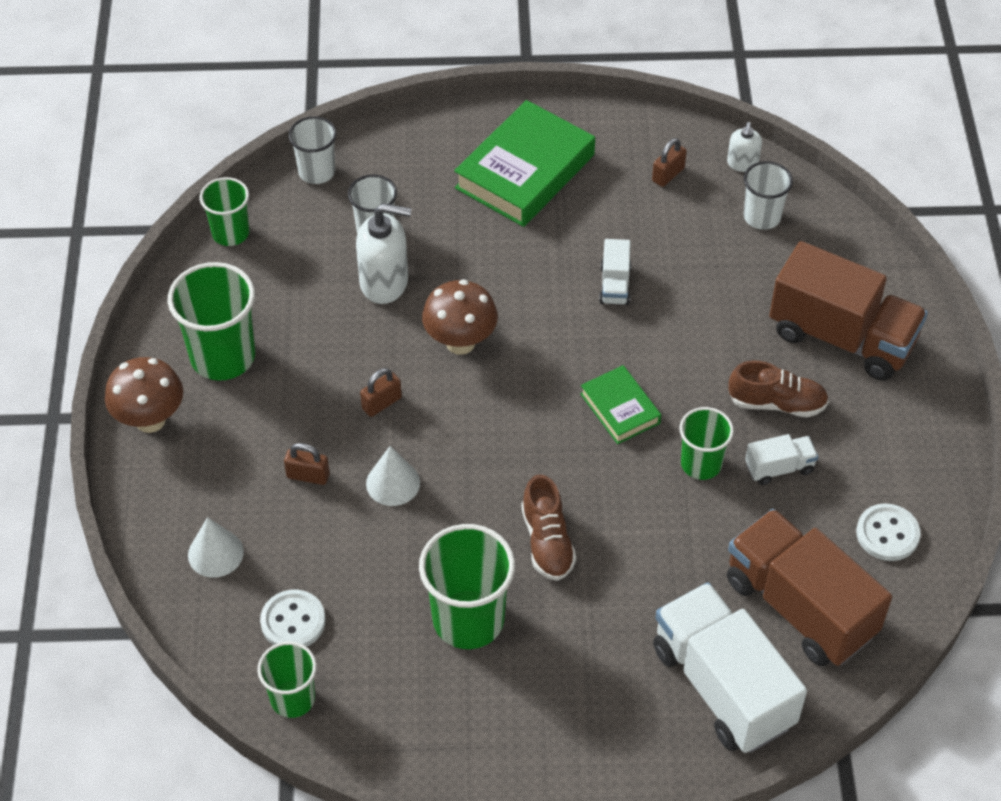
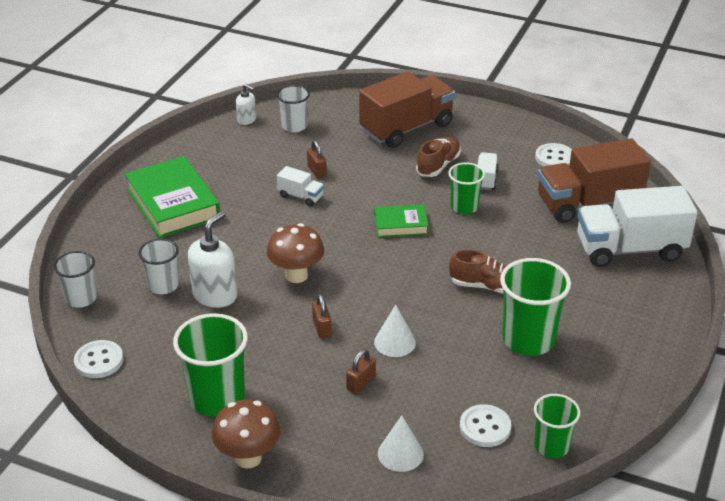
camera: 65 degrees left, 15 degrees down
green cup [200,177,249,246] -> white button [74,340,123,378]
brown padlock [652,138,687,187] -> brown padlock moved to [307,140,327,178]

